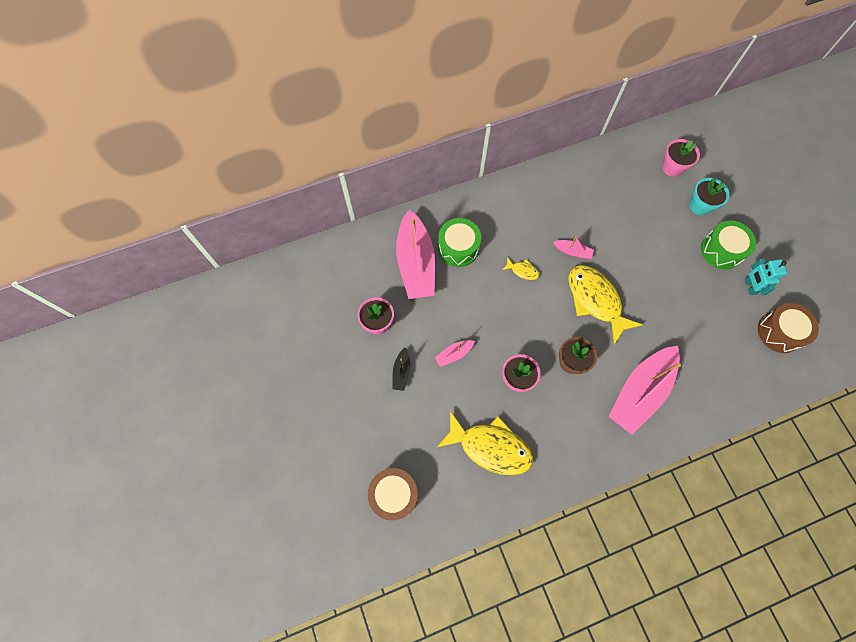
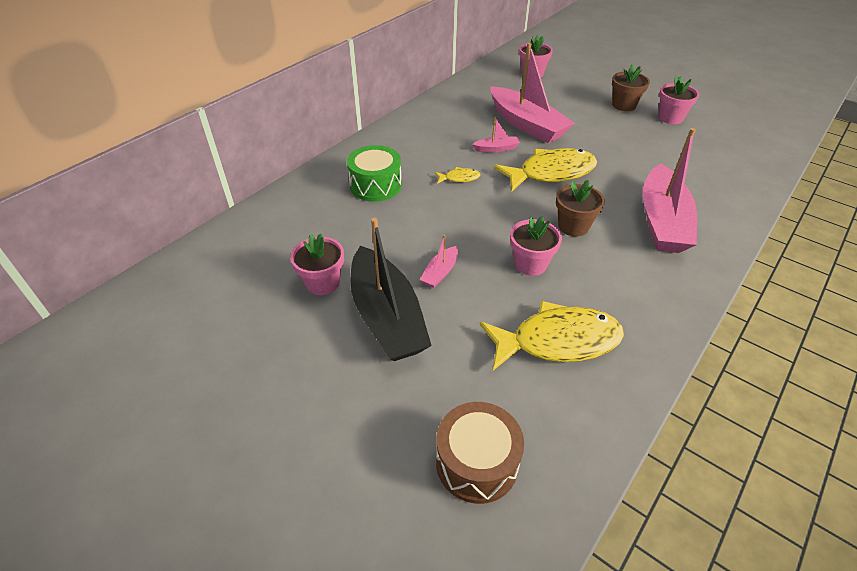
camera: 30 degrees left, 25 degrees down
black boat [393,348,411,391] -> black boat [350,218,432,361], size x2.33
pink boat [396,210,435,299] -> pink boat moved to [490,43,575,143]
yellow fish [568,265,643,345] -> yellow fish turned 135 degrees clockwise [494,148,597,191]
turquoise flower pot [689,178,729,215] -> none
green drum [701,221,756,270] -> brown flower pot [612,64,650,111]
turquoise robot [744,259,787,295] -> pink flower pot [658,76,699,124]
brown drum [758,303,819,353] -> none

